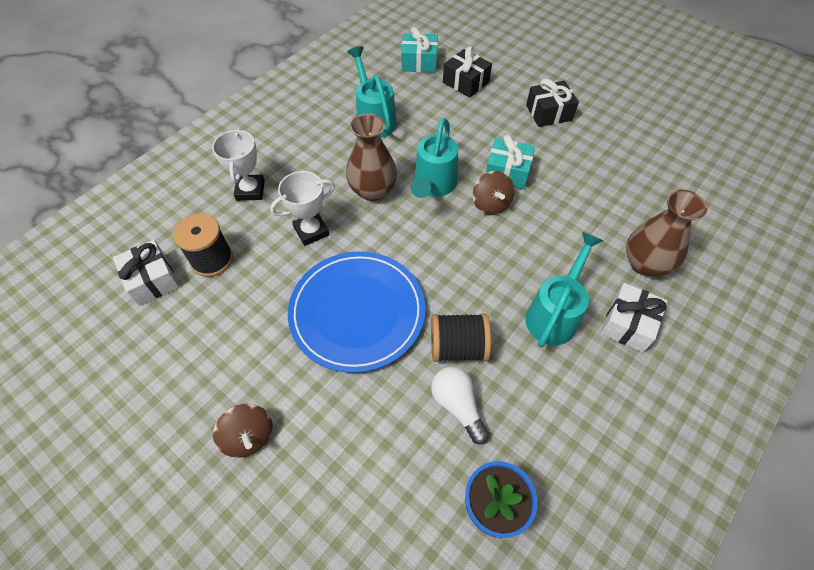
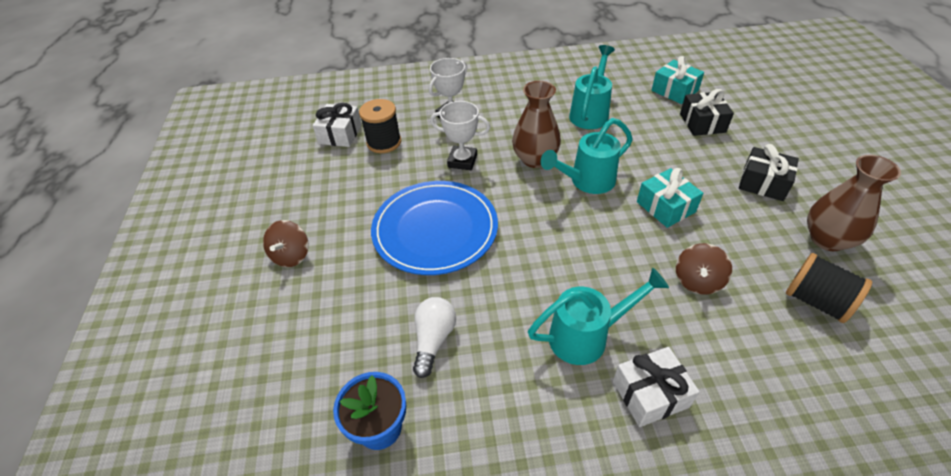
camera: 45 degrees right, 10 degrees down
black spool [431,313,491,362] -> black spool moved to [786,253,872,323]
brown spinning top [473,171,514,215] -> brown spinning top moved to [676,243,732,295]
brown vase [626,189,707,277] -> brown vase moved to [807,155,901,251]

